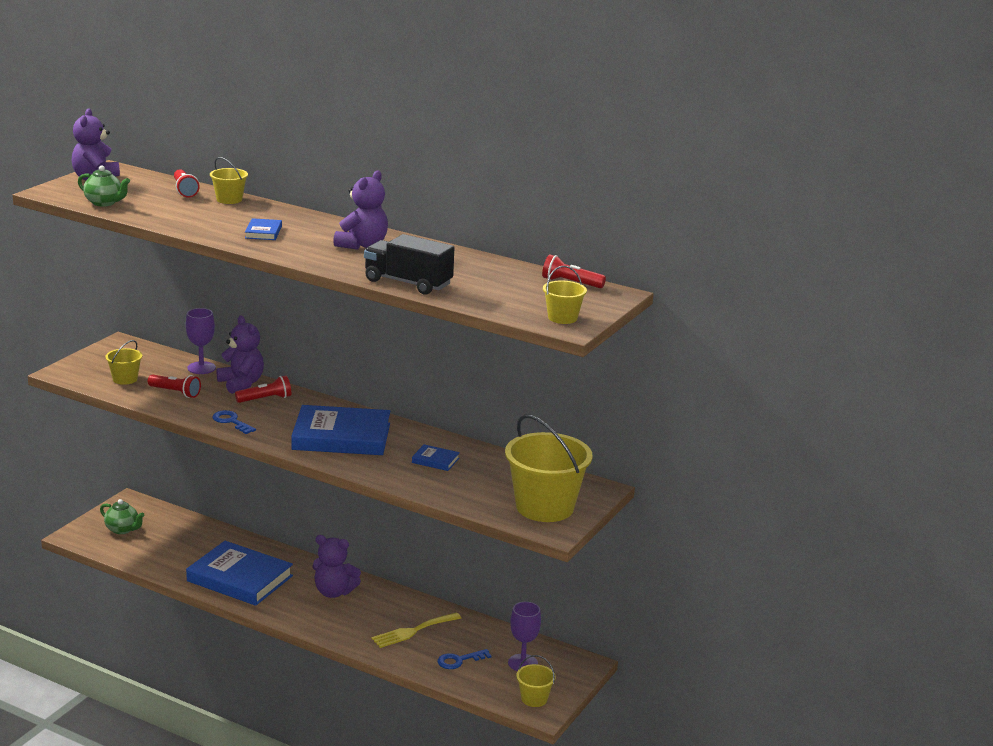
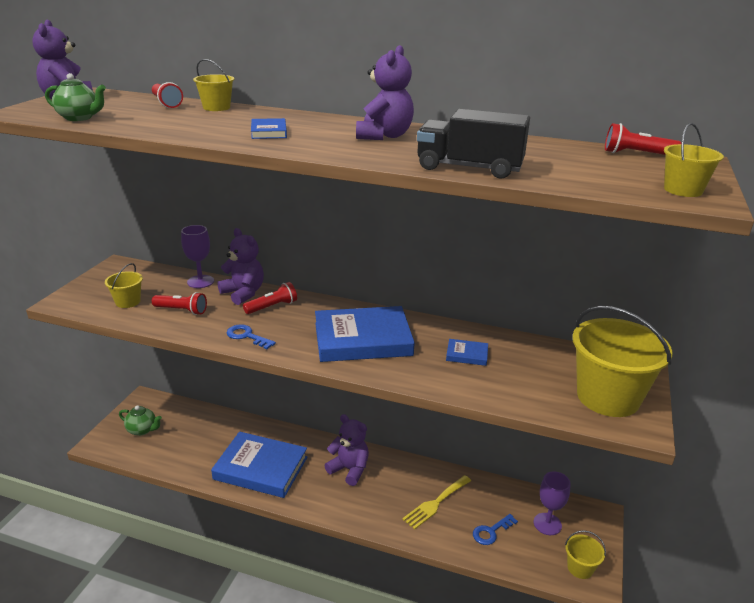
camera: 10 degrees left, 5 degrees up
purple teddy bear [312,535,361,598] -> purple teddy bear turned 150 degrees counterclockwise [324,414,369,486]

